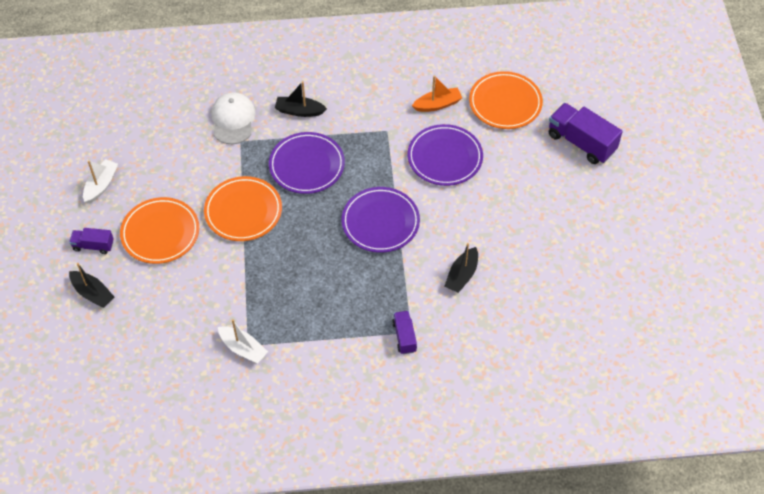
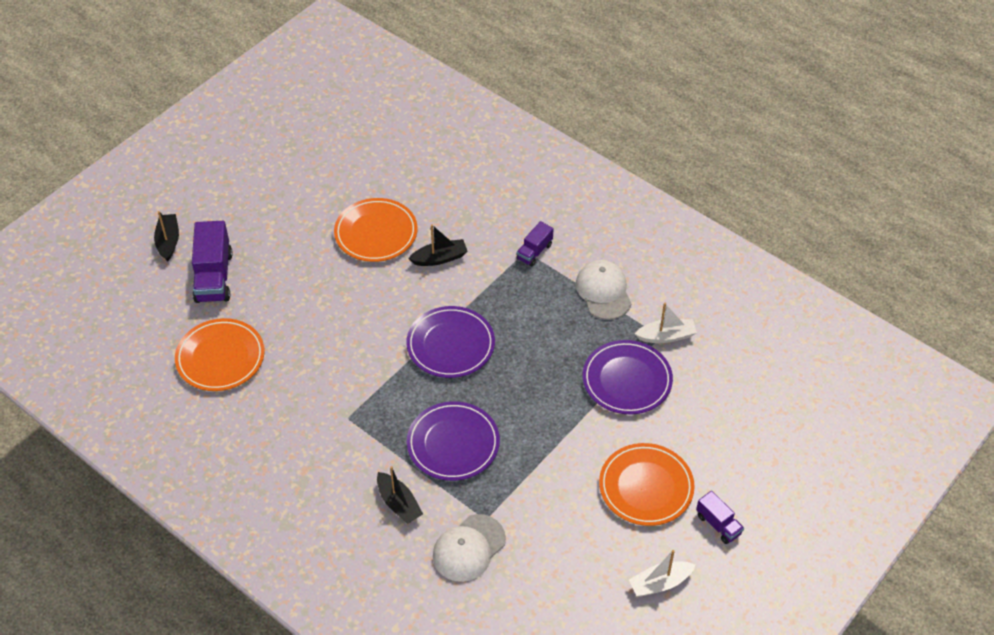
camera: 135 degrees left, 5 degrees down
black boat [69,263,114,308] -> black boat moved to [154,211,179,262]
orange plate [204,176,282,241] -> orange plate moved to [334,198,418,262]
white boat [218,319,268,364] -> white boat turned 90 degrees clockwise [635,303,697,343]
purple plate [407,124,483,186] -> purple plate moved to [583,340,673,414]
orange boat [412,75,462,112] -> none
none -> white cap [576,260,631,320]

